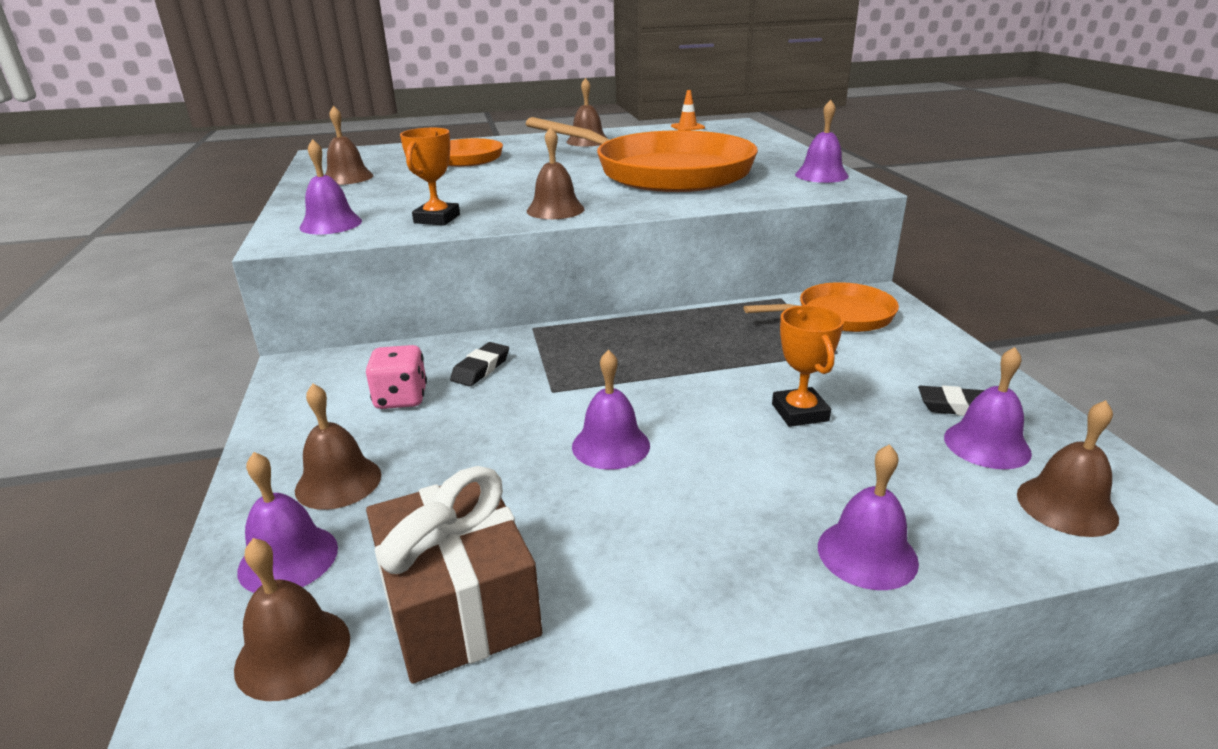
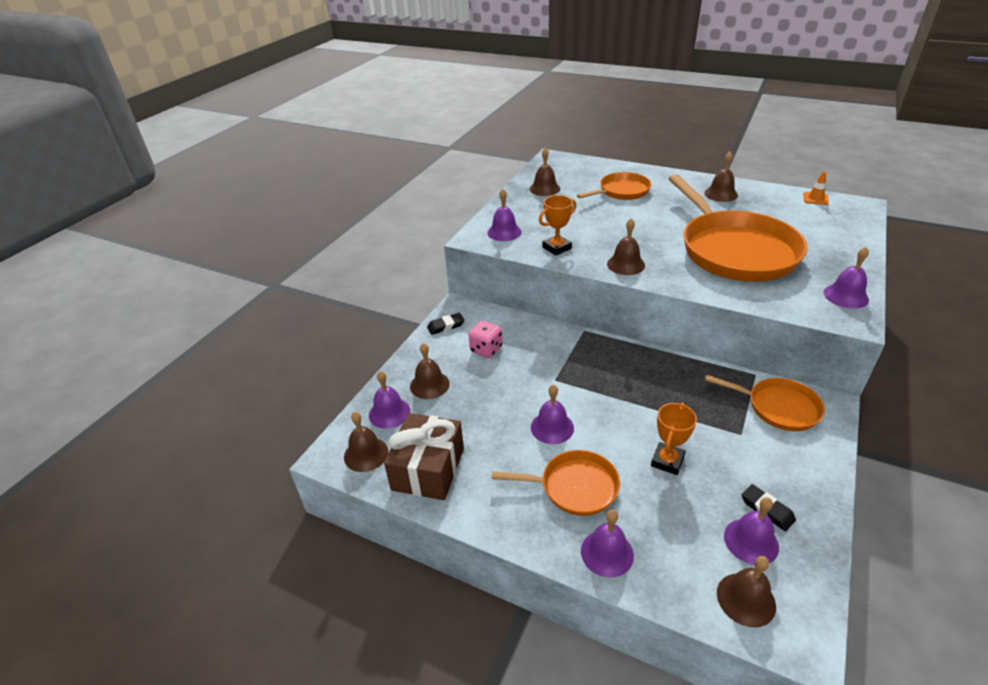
camera: 40 degrees right, 10 degrees up
black eraser [450,342,509,386] -> black eraser moved to [427,313,465,335]
none -> orange pan [492,450,620,516]

